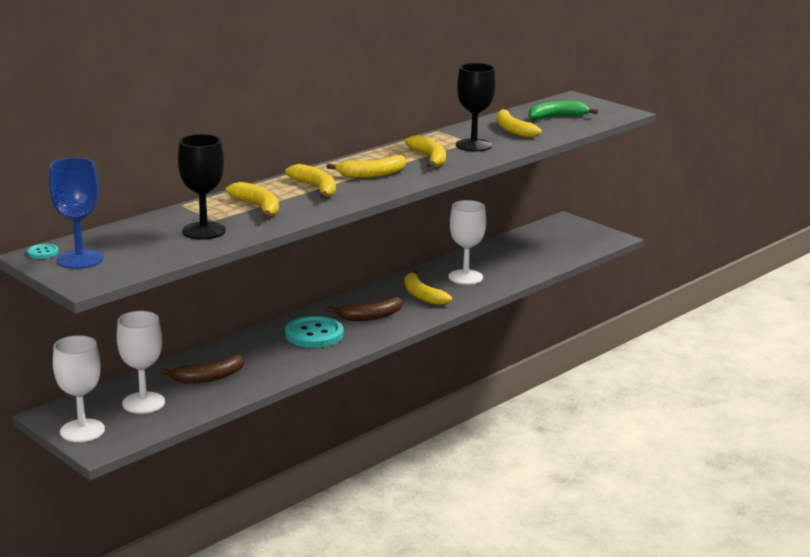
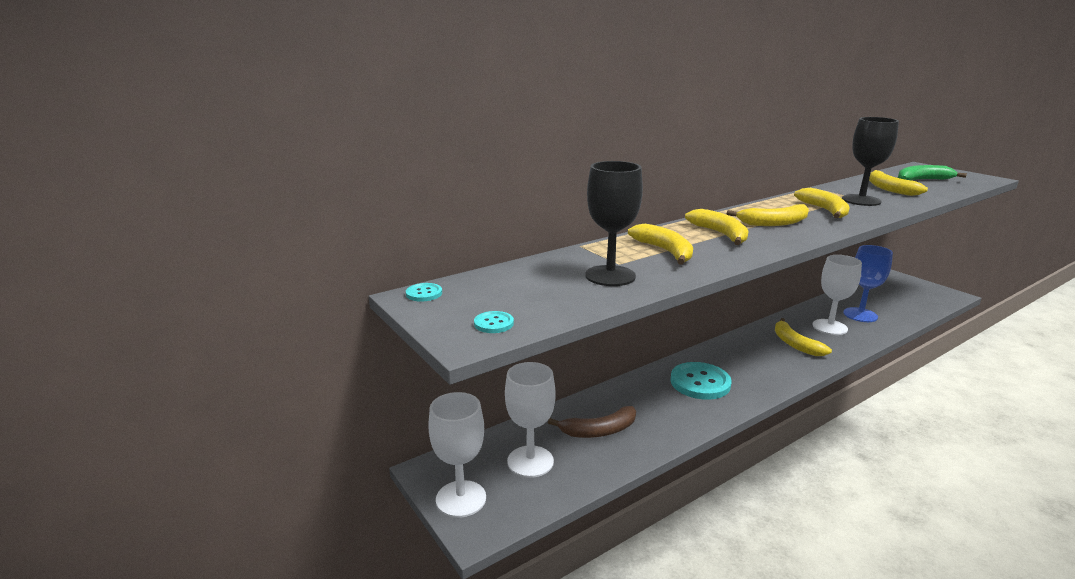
camera: 10 degrees right, 0 degrees up
blue goblet [49,158,103,269] -> blue goblet moved to [843,245,893,322]
brown banana [326,297,403,321] -> none
none -> turquoise button [474,311,514,333]

